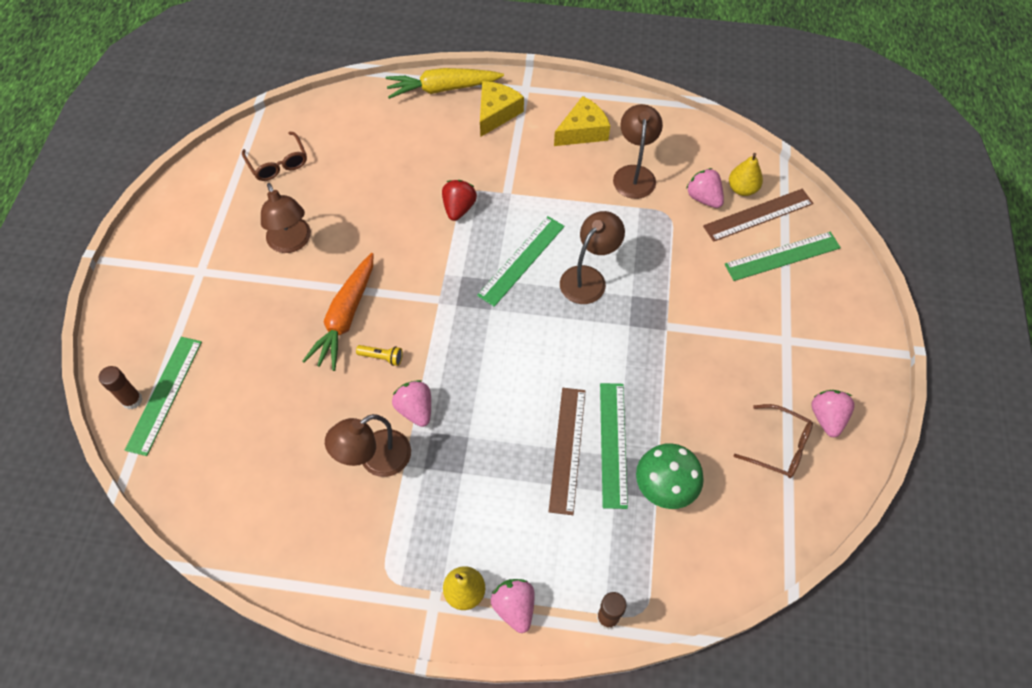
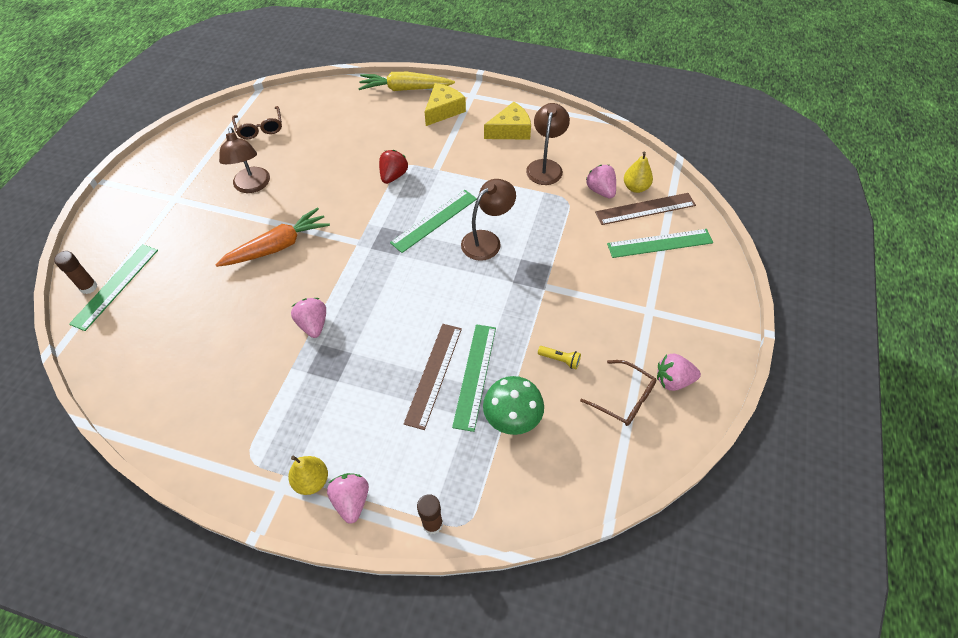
camera: 10 degrees right, 5 degrees down
orange carrot [303,253,373,371] -> orange carrot turned 150 degrees counterclockwise [215,207,330,267]
brown lamp [325,414,411,477] -> none
yellow flashlight [356,345,403,366] -> yellow flashlight moved to [538,346,581,369]
pink strawberry [811,390,855,438] -> pink strawberry turned 105 degrees counterclockwise [657,354,701,391]

